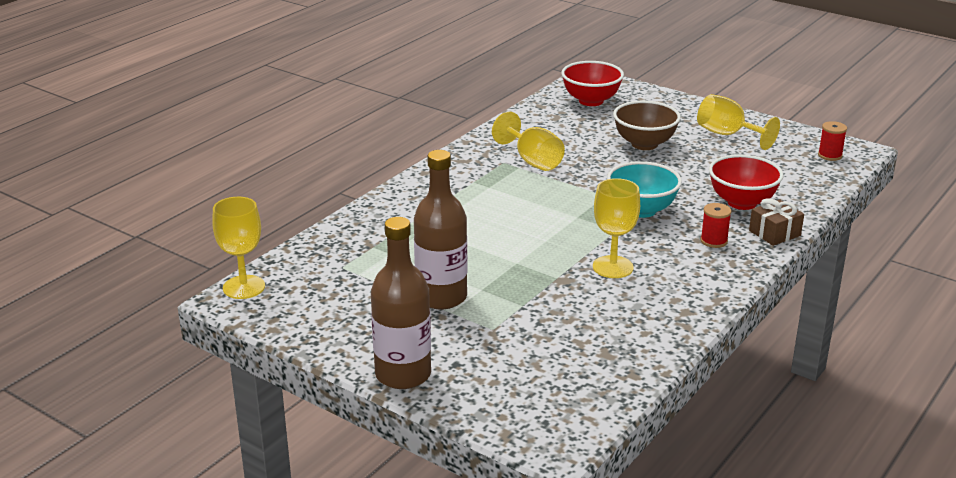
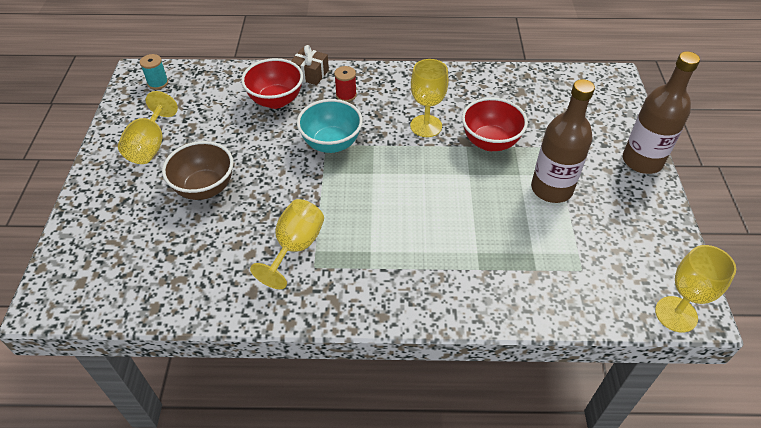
camera: 125 degrees left, 20 degrees up
red bowl [561,61,624,106] -> red bowl moved to [462,97,528,151]
red spool [818,121,847,161] -> turquoise spool [140,54,168,90]

